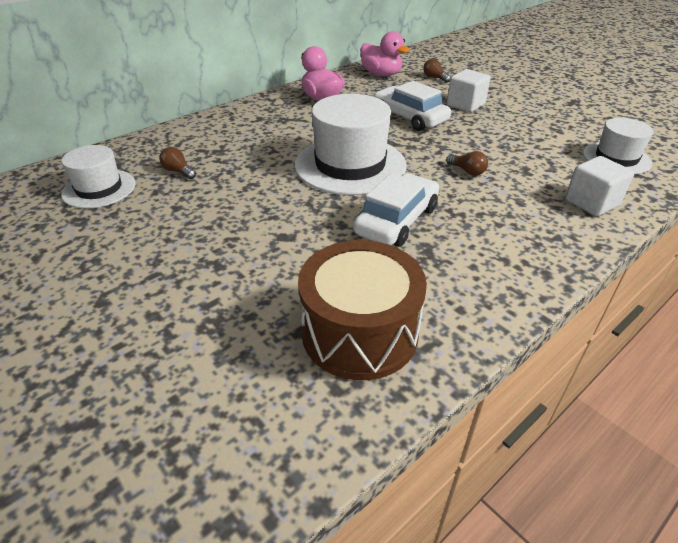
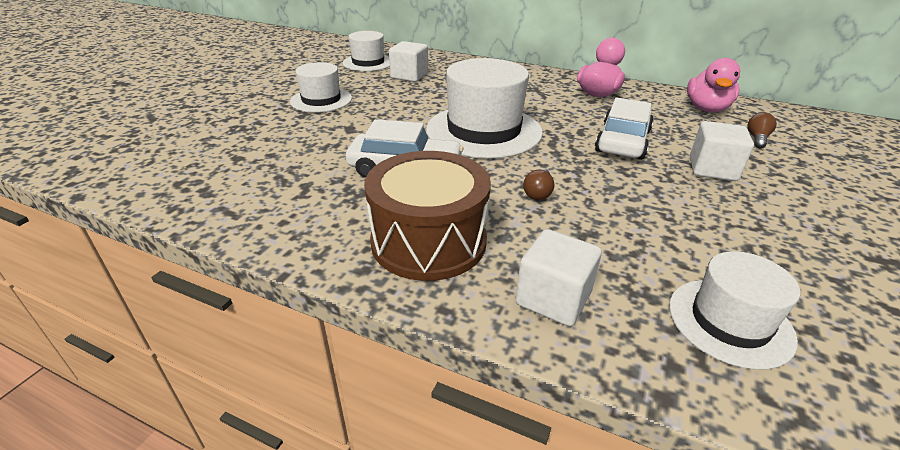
camera: 65 degrees right, 5 degrees down
brown light bulb [159,147,196,179] -> white cube [389,41,428,82]
brown drum [298,240,427,380] -> brown drum moved to [364,151,491,281]
none -> white hat [290,62,352,112]

